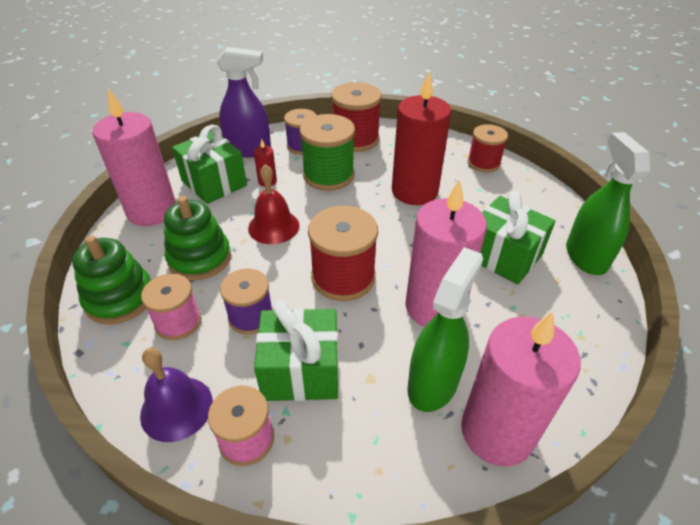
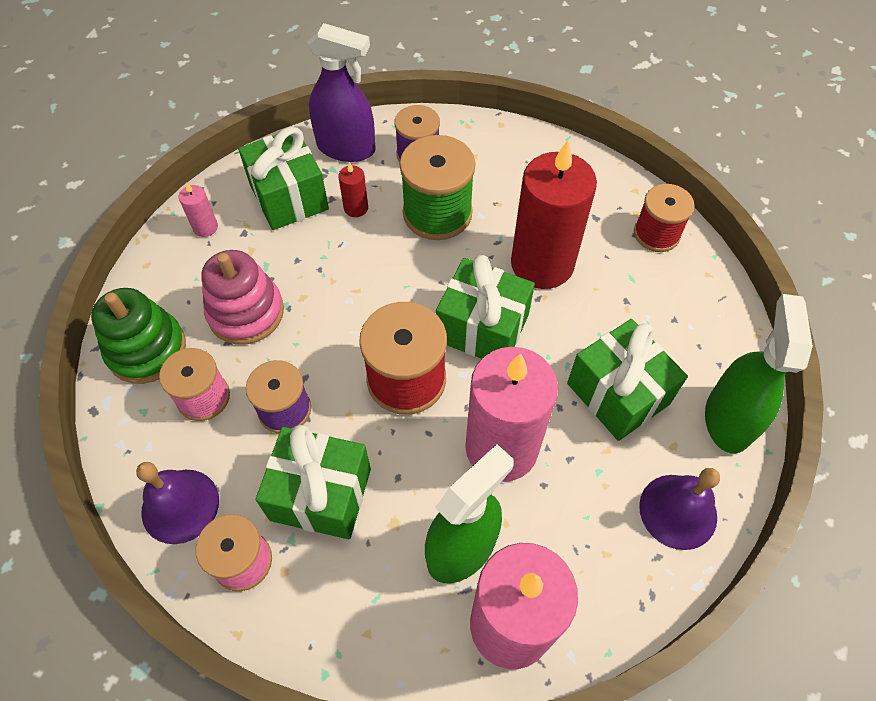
camera: 15 degrees right, 15 degrees up
pink candle [92,88,176,226] -> pink candle [179,182,218,237], size x0.41
green stacking toy [164,196,231,280] -> pink stacking toy [202,250,284,345]
red bell [248,164,299,244] -> none
red spool [331,82,382,152] -> none
none -> green gift [436,255,535,359]
none -> purple bell [639,468,720,550]

